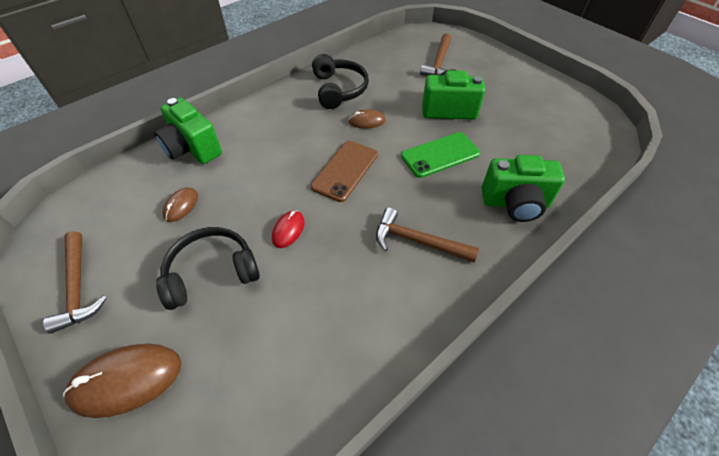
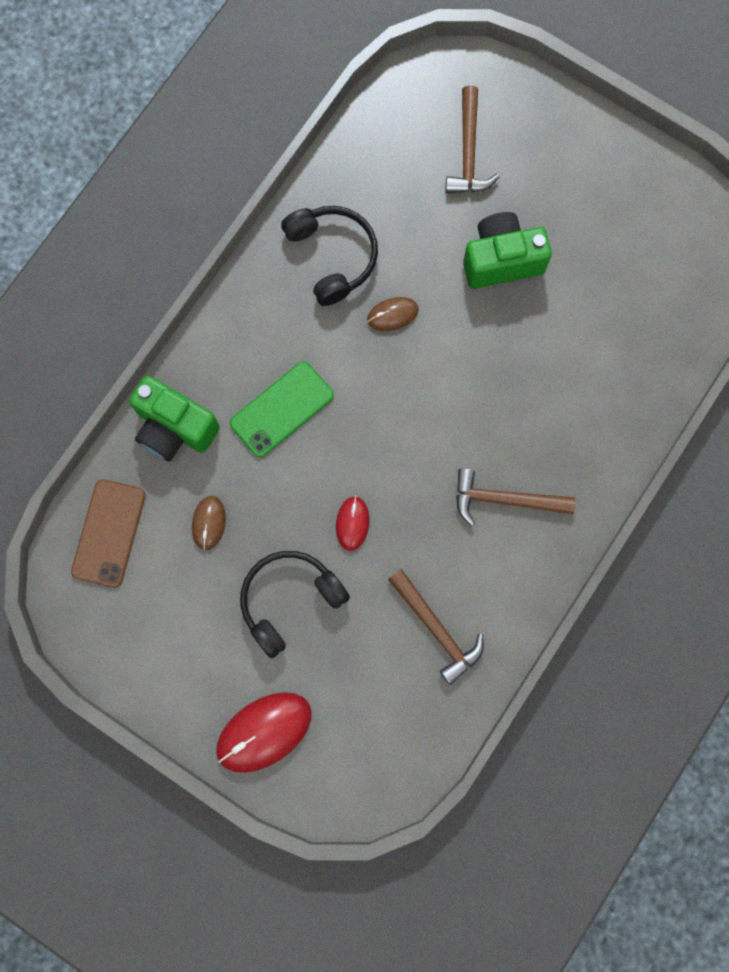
camera: 15 degrees left, 25 degrees up
brown hammer [43,231,107,334] -> brown hammer moved to [388,569,484,685]
brown mouse [63,344,181,418] -> red mouse [216,692,311,773]
brown phone [311,141,378,202] -> brown phone moved to [71,479,146,588]
green phone [401,132,480,178] -> green phone moved to [230,362,334,458]
green camera [482,155,565,222] -> none

